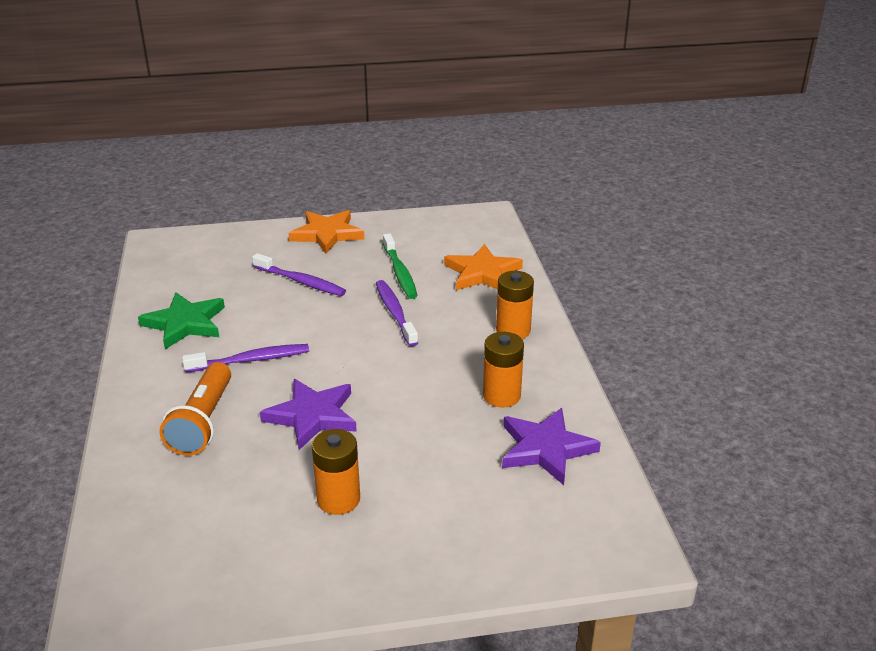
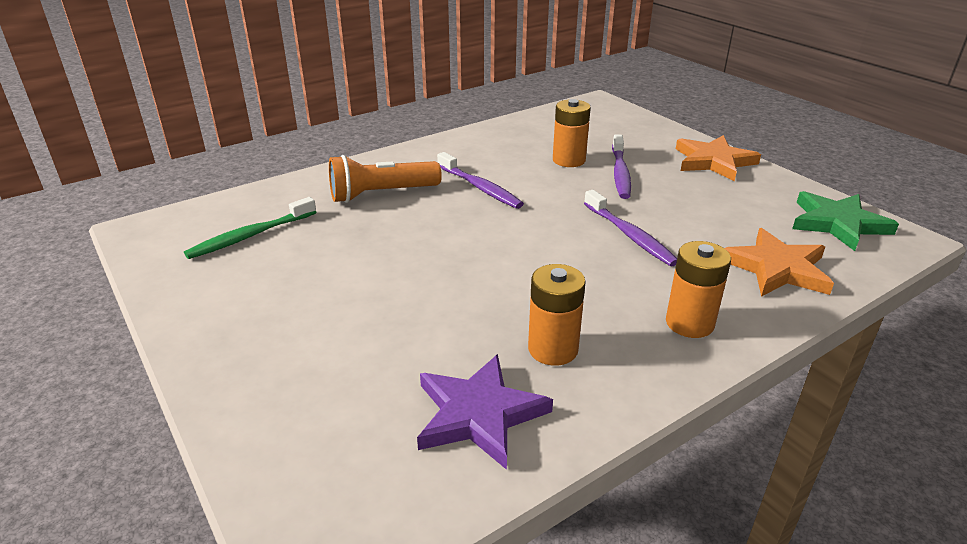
camera: 65 degrees right, 0 degrees up
green star [138,292,225,349] -> green star moved to [792,191,899,251]
purple star [260,379,357,450] -> none
orange battery [312,429,360,515] -> orange battery moved to [553,99,591,167]
purple toothbrush [376,280,418,347] -> purple toothbrush turned 105 degrees clockwise [584,190,677,266]
green toothbrush [383,233,417,299] -> green toothbrush moved to [184,197,316,259]

